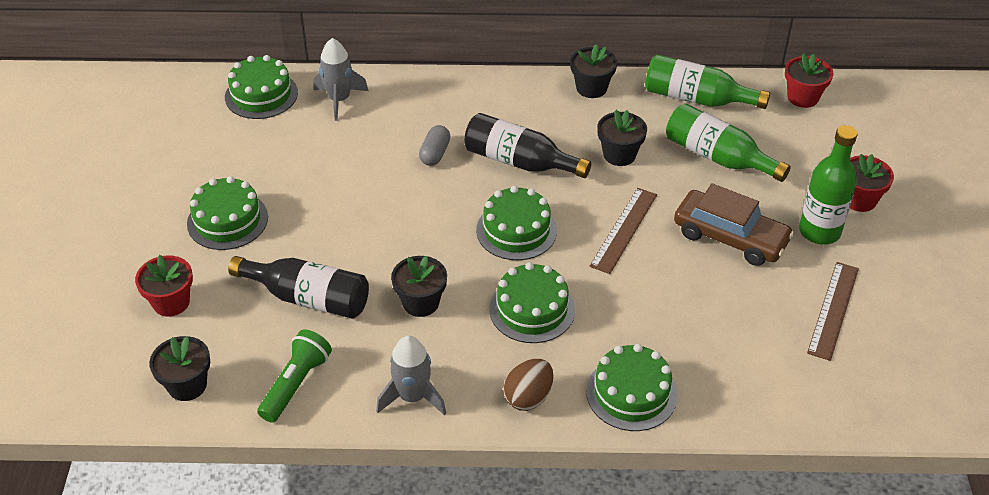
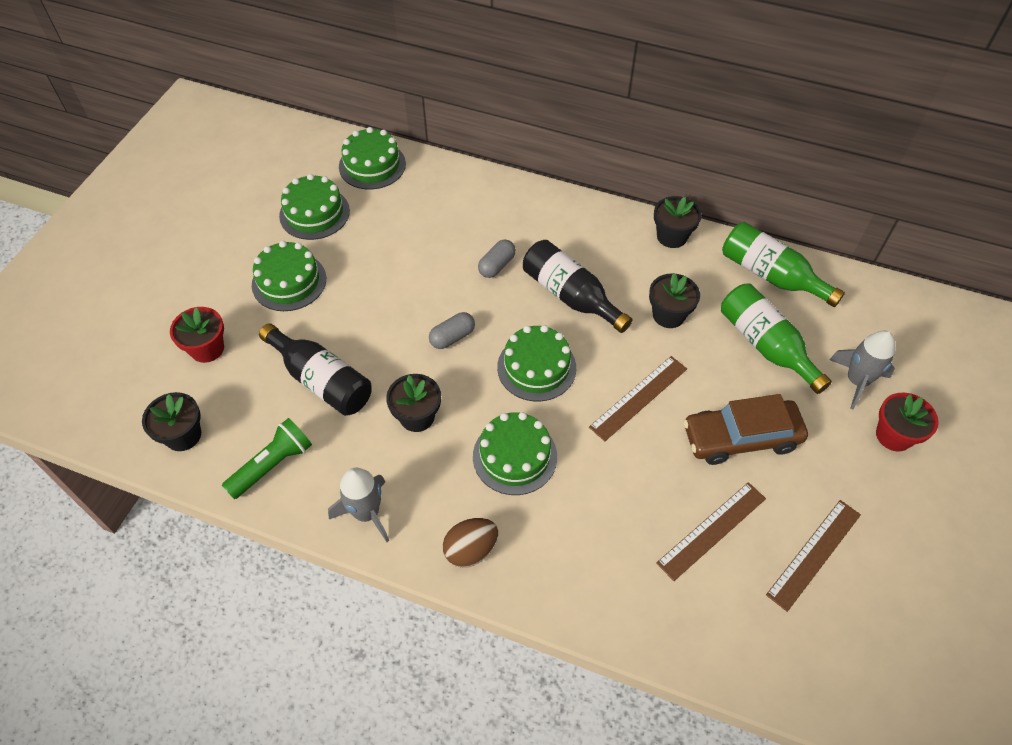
camera: 20 degrees right, 10 degrees up
grey rocket [314,38,368,121] -> grey rocket moved to [829,331,895,409]
green cake [586,344,678,431] -> green cake moved to [279,174,350,240]
brown car [674,183,794,266] -> brown car turned 120 degrees clockwise [683,394,808,465]
red flower pot [785,53,834,108] -> none
green bottle [799,125,857,245] -> none
none -> grey capsule [429,312,475,349]
none -> brown ruler [656,482,766,581]

